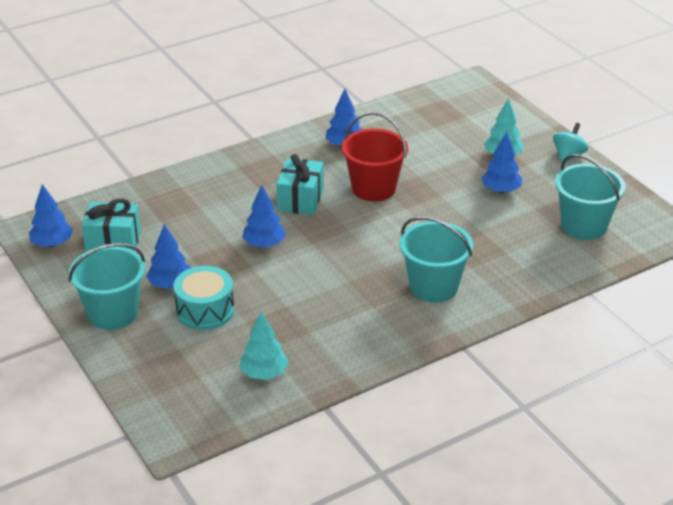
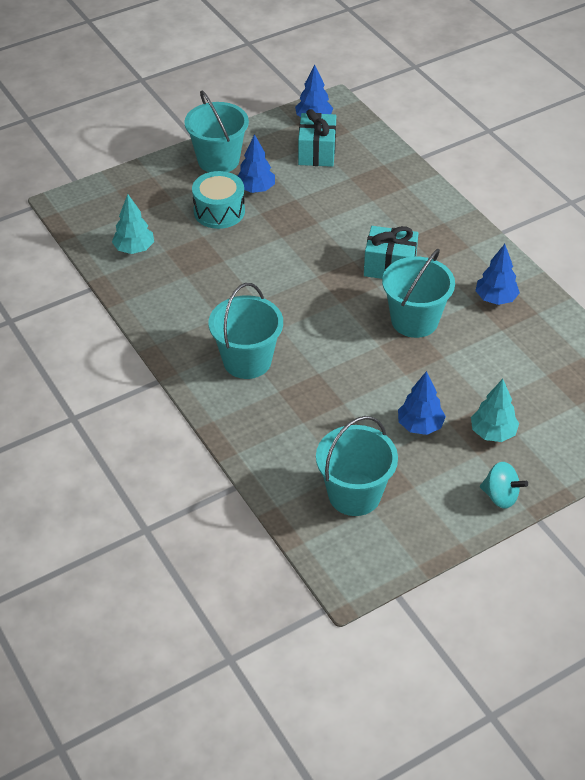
camera: 90 degrees right, 10 degrees up
blue tree [242,185,286,248] -> none
red bucket [342,112,408,202] -> turquoise bucket [382,249,455,338]

